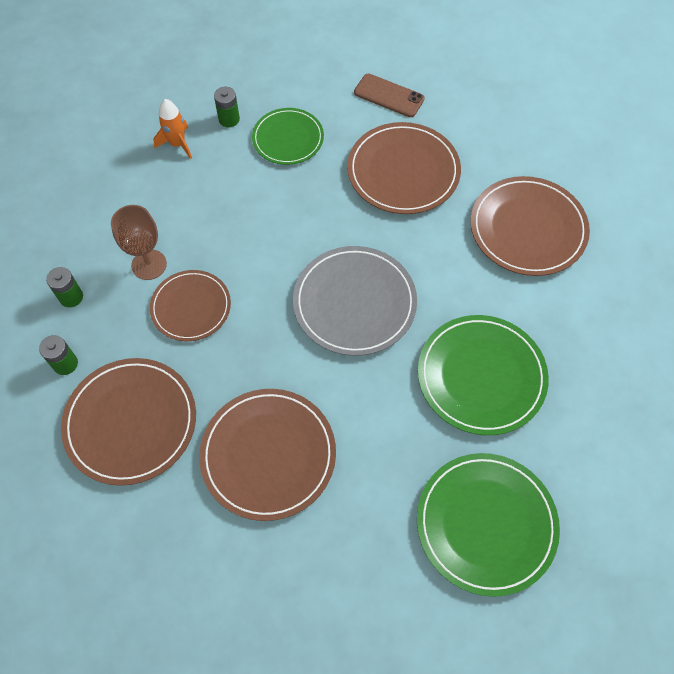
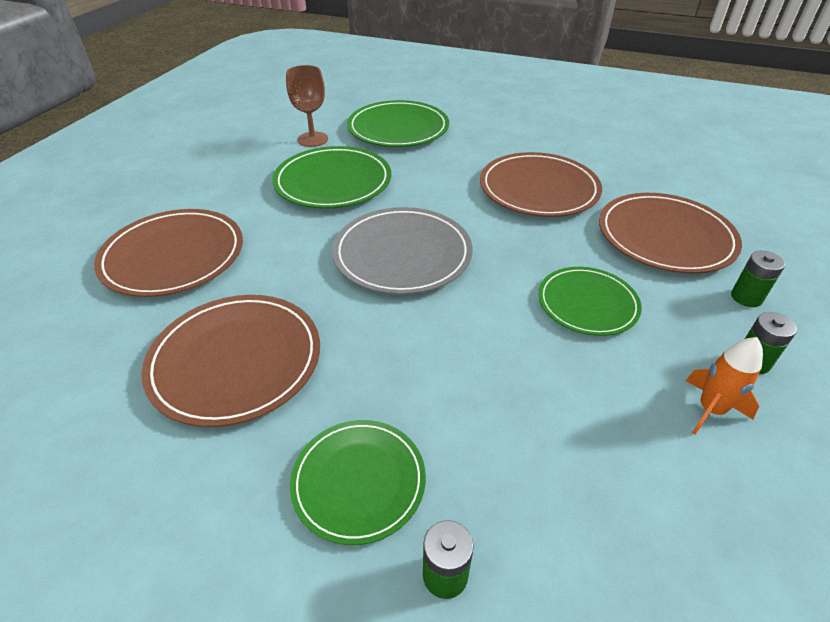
camera: 155 degrees left, 20 degrees down
brown goblet [111,205,167,280] -> brown goblet moved to [286,65,328,147]
brown plate [150,270,231,341] -> green plate [538,267,642,336]
orange rocket [153,99,192,159] -> orange rocket moved to [686,337,763,435]
brown phone [354,74,425,117] -> none

